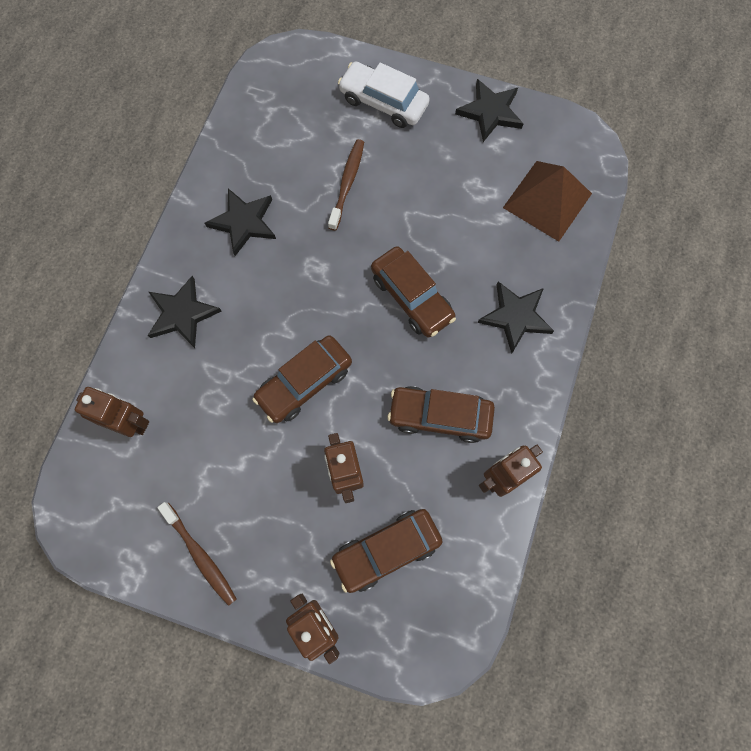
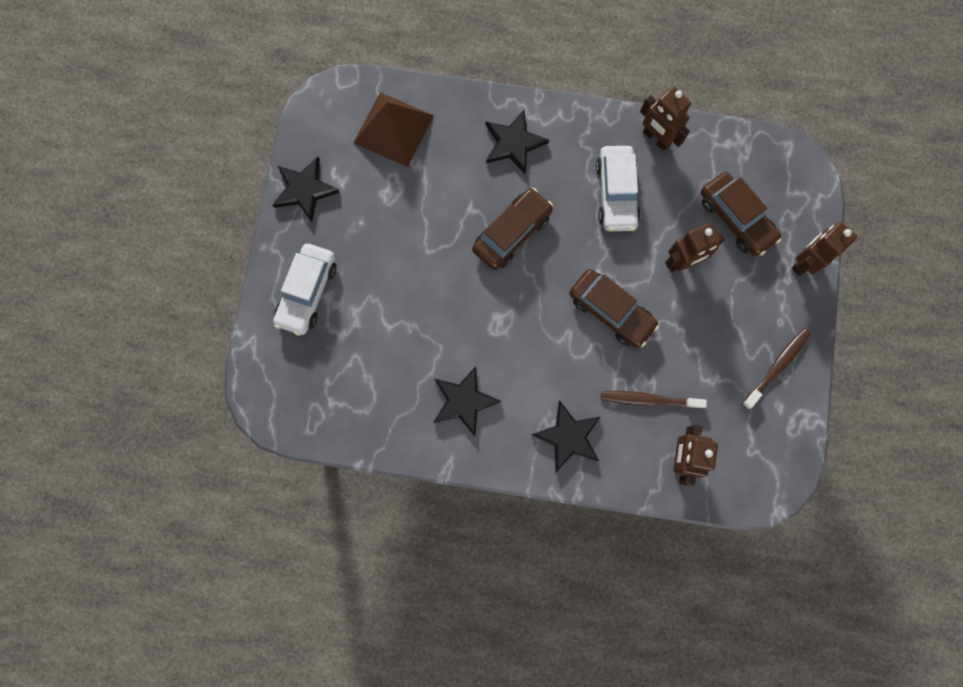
camera: 100 degrees left, 5 degrees up
brown toothbrush [328,139,364,231] -> brown toothbrush moved to [601,391,707,409]
brown car [387,386,495,443] -> white car [596,146,641,232]

